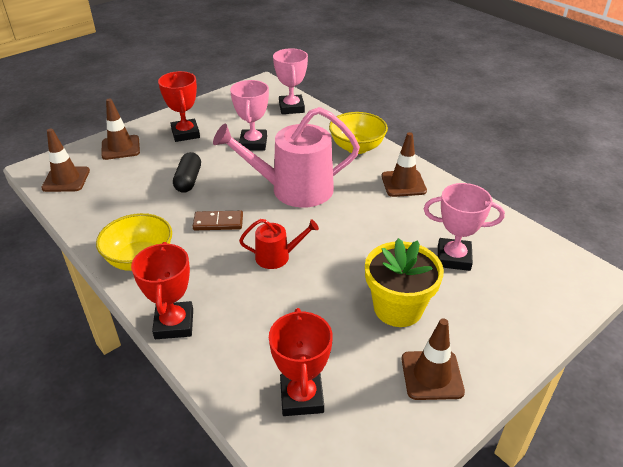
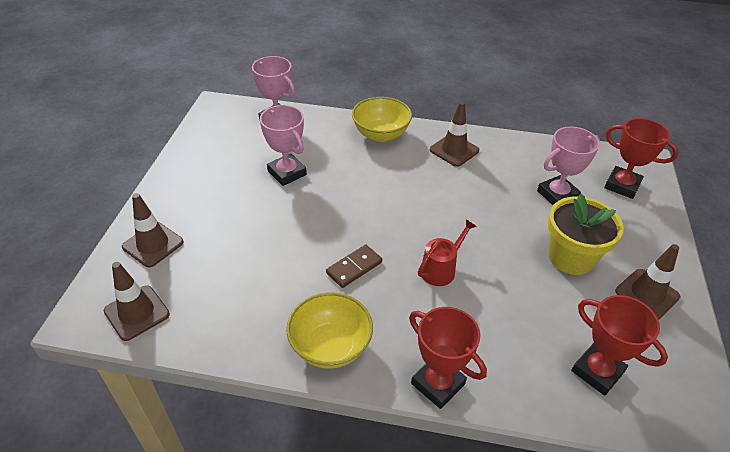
camera: 40 degrees left, 5 degrees up
red trophy [158,71,200,142] -> red trophy moved to [604,118,679,199]
black capsule [173,152,201,193] -> none
pink watering can [213,107,360,208] -> none

